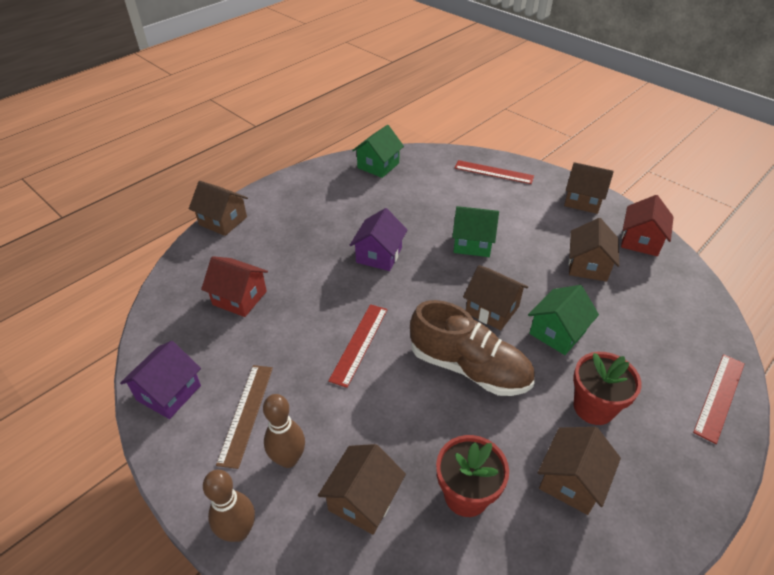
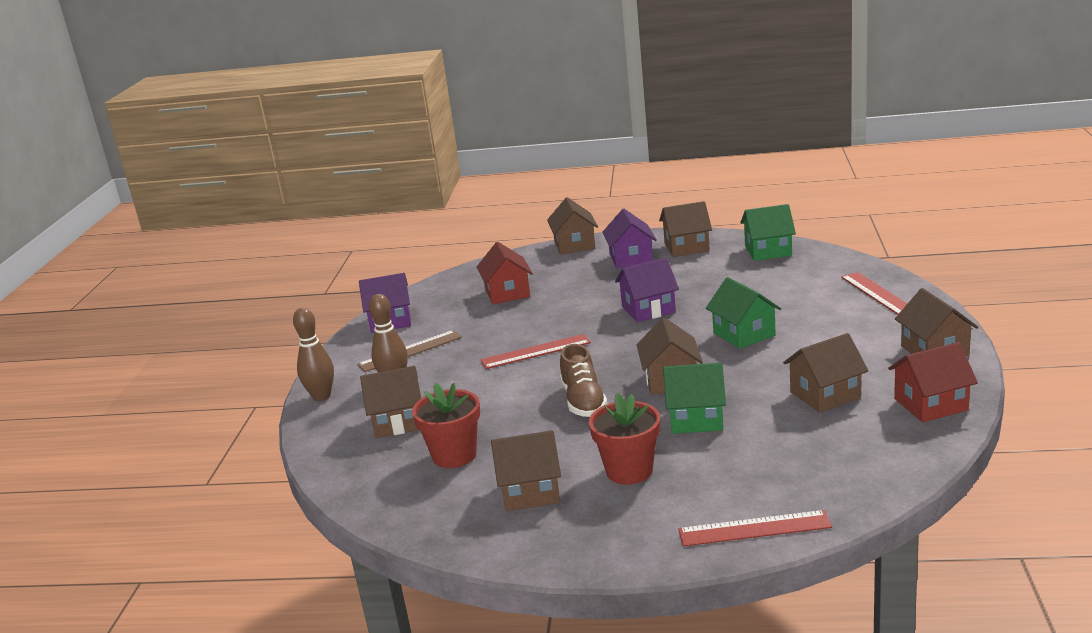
camera: 55 degrees right, 20 degrees down
brown shoe [410,300,535,396] -> brown shoe [560,344,607,417], size x0.66
none -> purple house [603,209,657,269]
none -> brown house [659,201,712,257]

